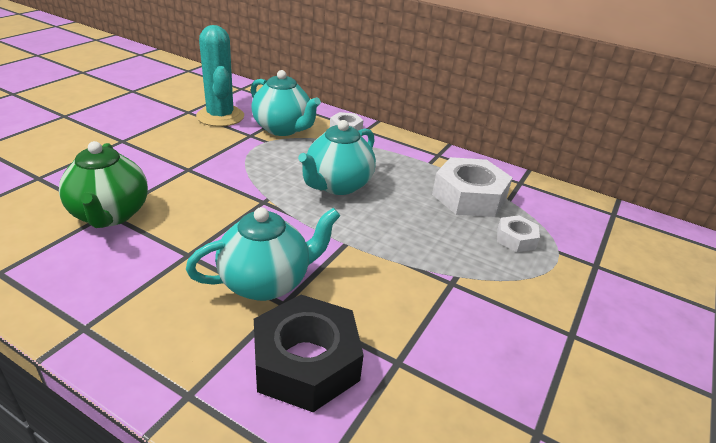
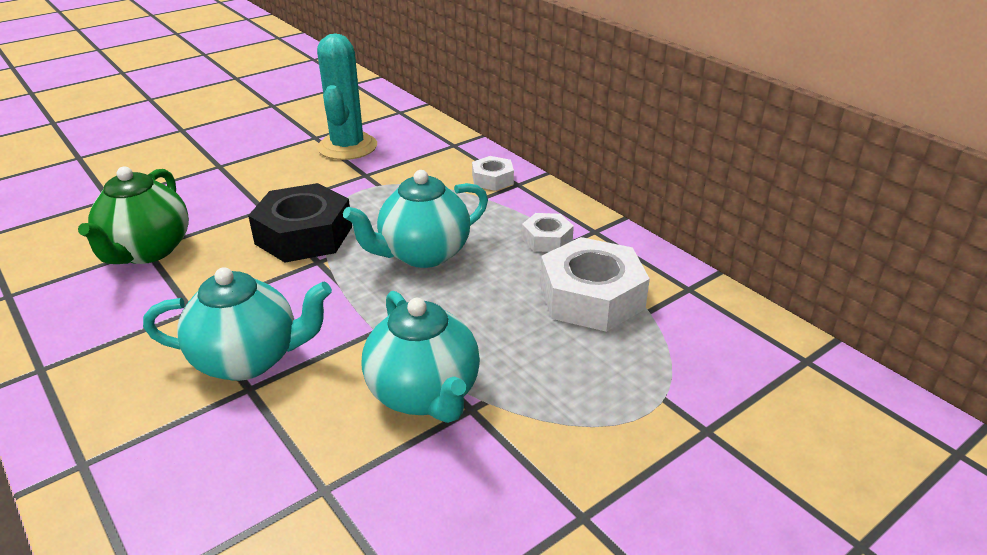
camera: 25 degrees right, 0 degrees up
turquoise teapot [251,70,321,136] -> turquoise teapot moved to [362,291,480,423]
black nut [254,295,364,412] -> black nut moved to [248,183,352,263]
white nut [497,215,540,252] -> white nut moved to [522,213,574,252]

